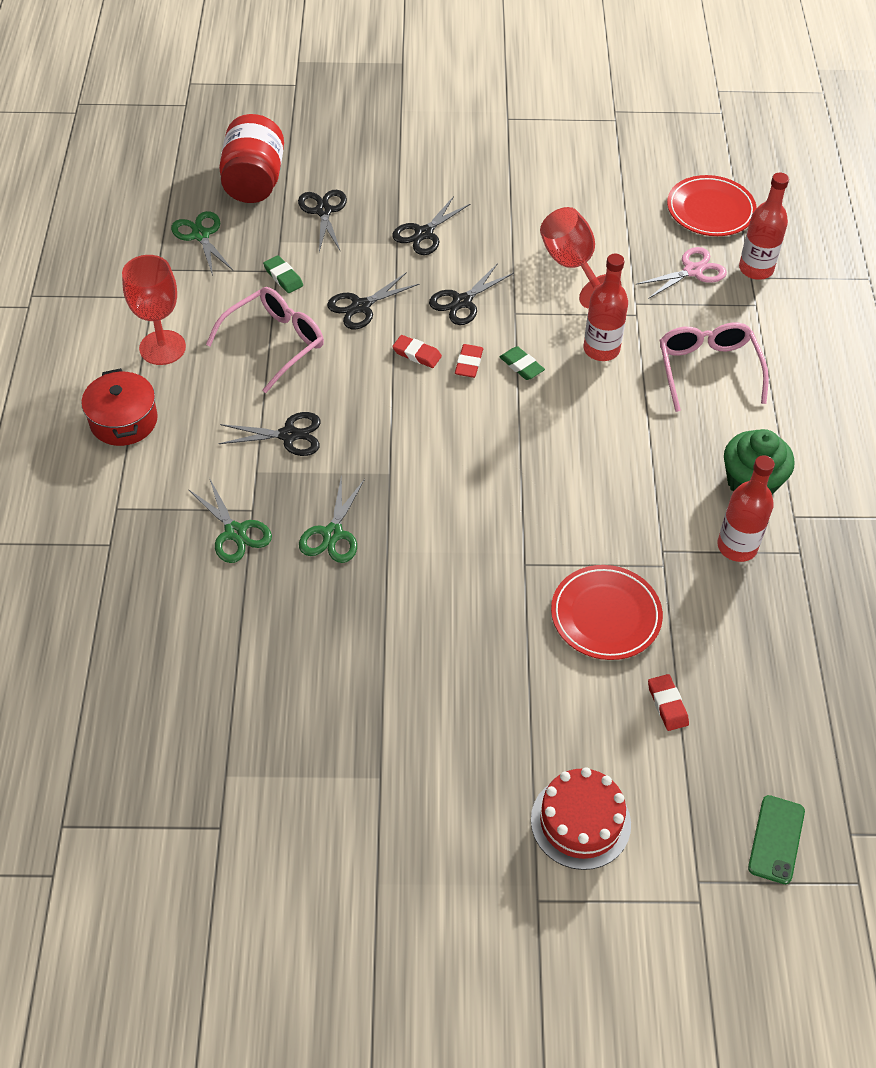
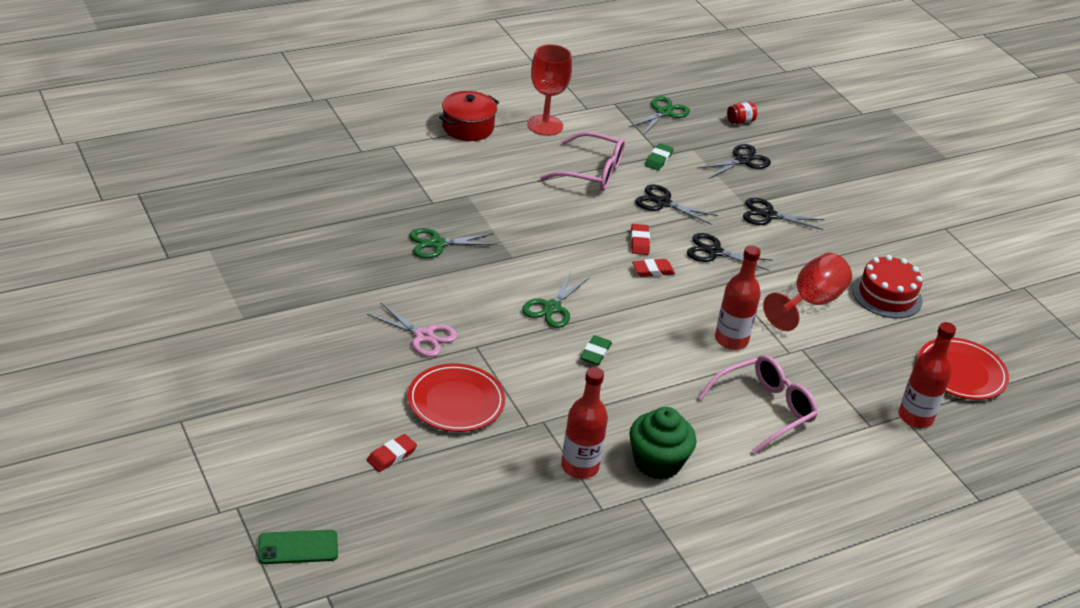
camera: 60 degrees right, 15 degrees down
green scissors [188,479,272,563] -> green scissors moved to [522,272,589,328]
black scissors [218,412,321,456] -> none
red jar [219,114,284,203] -> red jar [727,102,757,124], size x0.40
green eraser [500,346,545,380] -> green eraser moved to [580,335,612,365]
red cake [531,767,631,870] -> red cake moved to [852,255,923,318]
pink scissors [636,247,727,299] -> pink scissors moved to [367,303,457,357]

